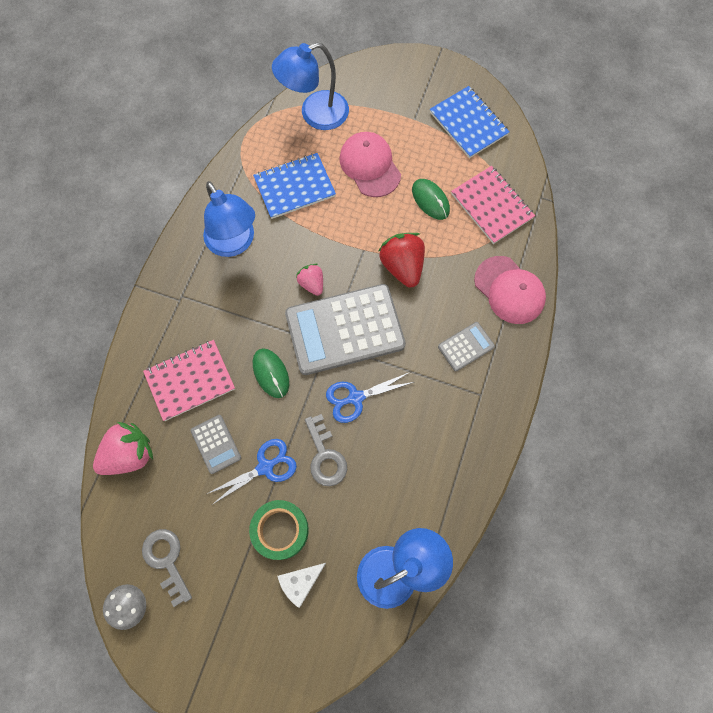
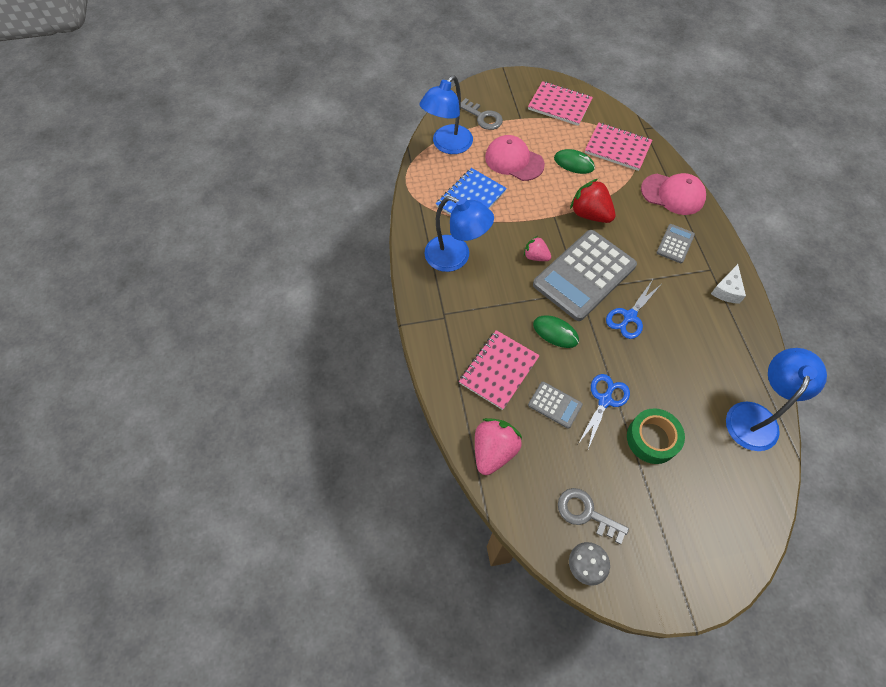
camera: 30 degrees left, 10 degrees down
white cheese [278,563,326,608] -> white cheese moved to [711,264,746,304]
grey key [305,414,347,486] -> grey key moved to [461,98,503,130]
blue notebook [430,86,510,158] -> pink notebook [528,81,593,126]

